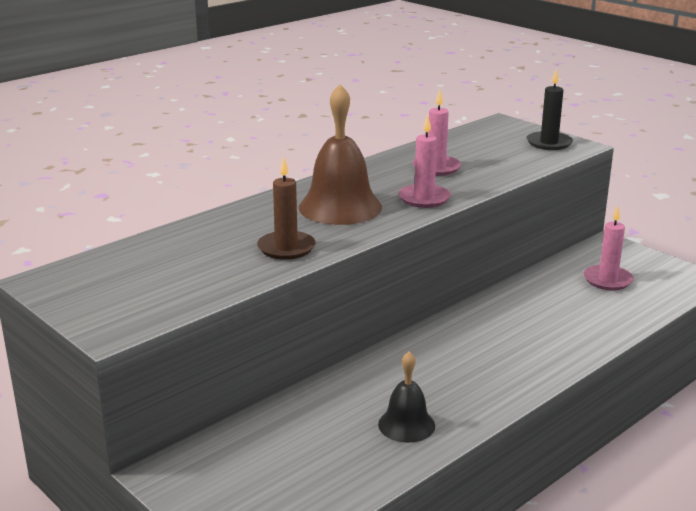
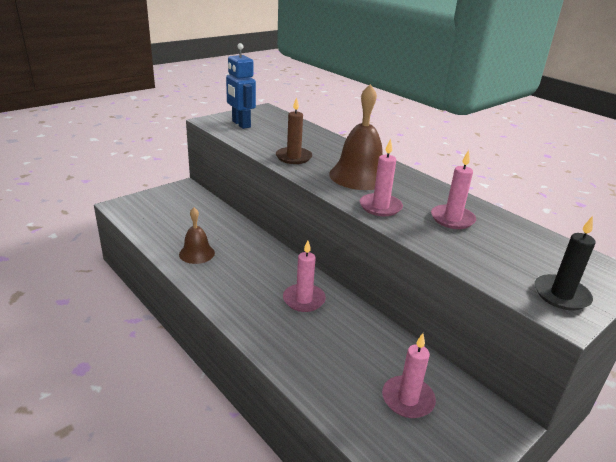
camera: 90 degrees right, 5 degrees up
black bell [378,351,435,443] -> brown bell [179,208,215,264]
none -> blue robot [226,43,256,129]
none -> pink candle [283,240,326,312]

